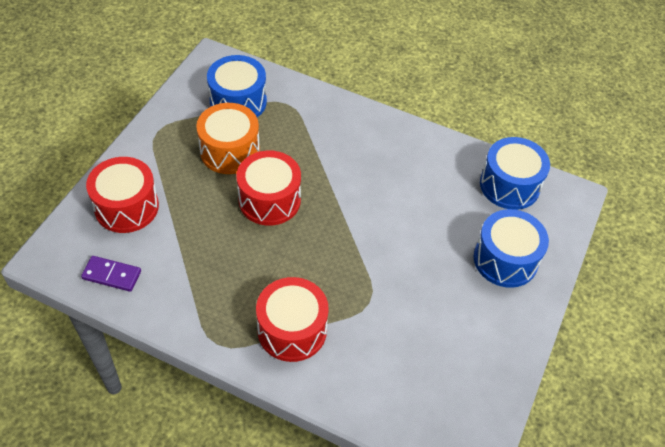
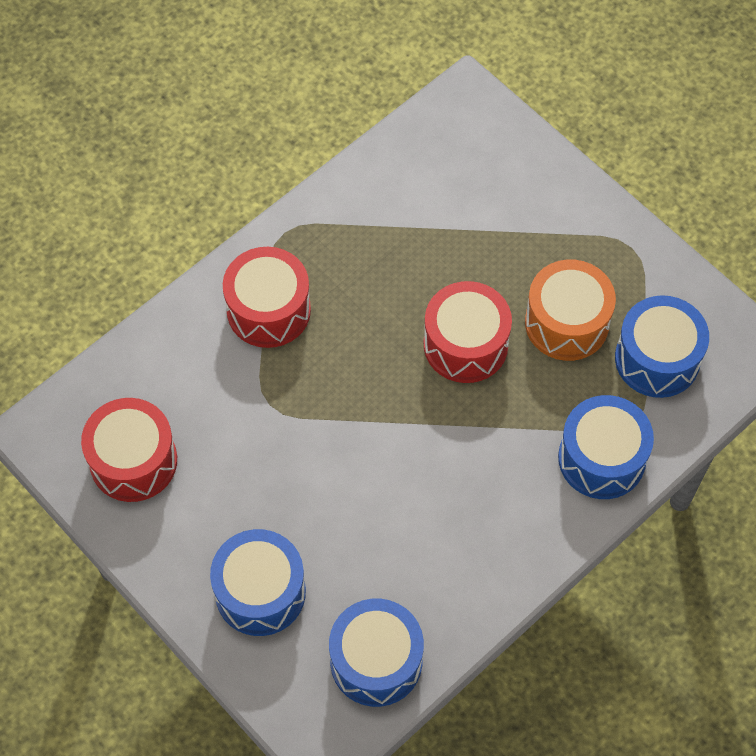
camera: 115 degrees right, 10 degrees up
purple domino [81,256,141,292] -> none
red drum [86,157,159,233] -> red drum moved to [81,398,177,502]
none -> blue drum [558,395,654,499]

